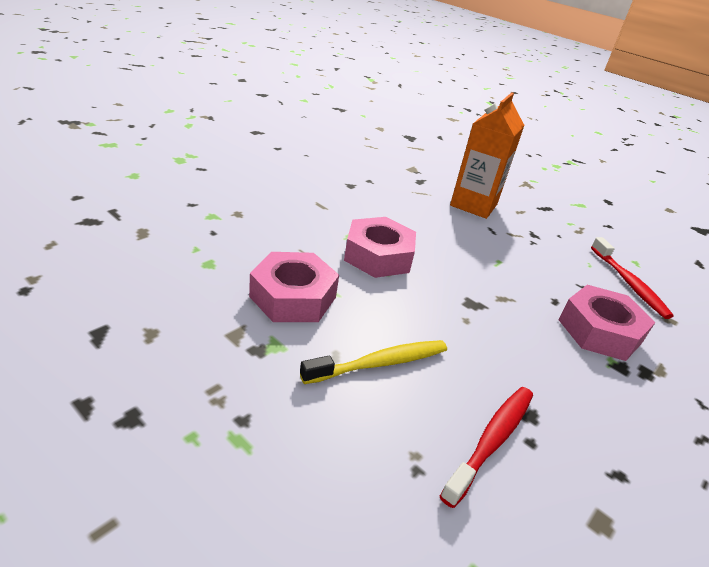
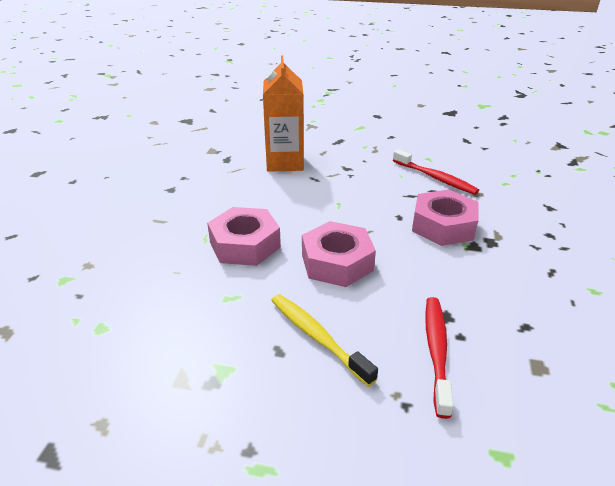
camera: 25 degrees left, 0 degrees up
pink nut [249,252,339,322] -> pink nut moved to [302,221,376,287]
yellow toothbrush [300,340,447,384] -> yellow toothbrush turned 75 degrees counterclockwise [271,294,378,387]

